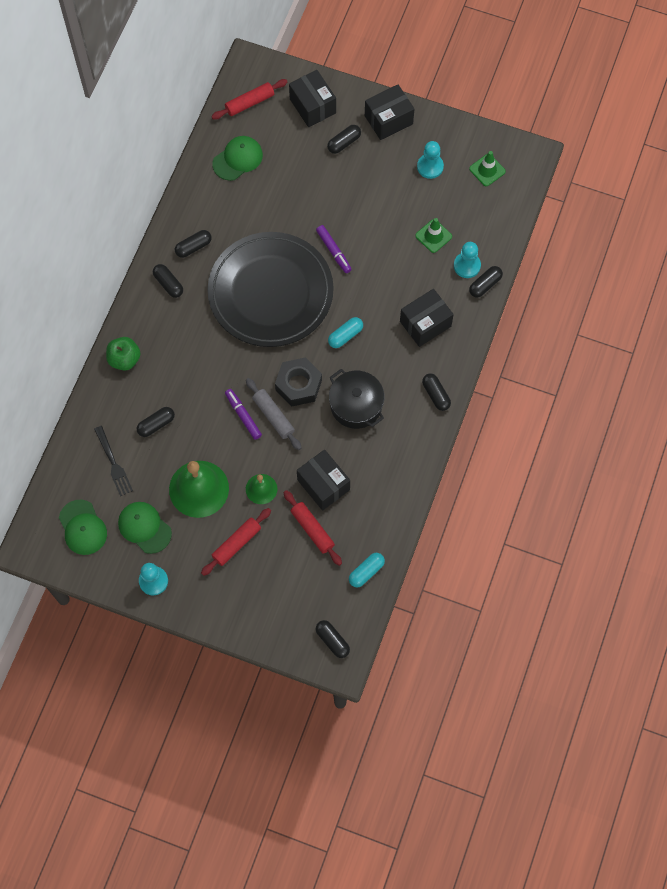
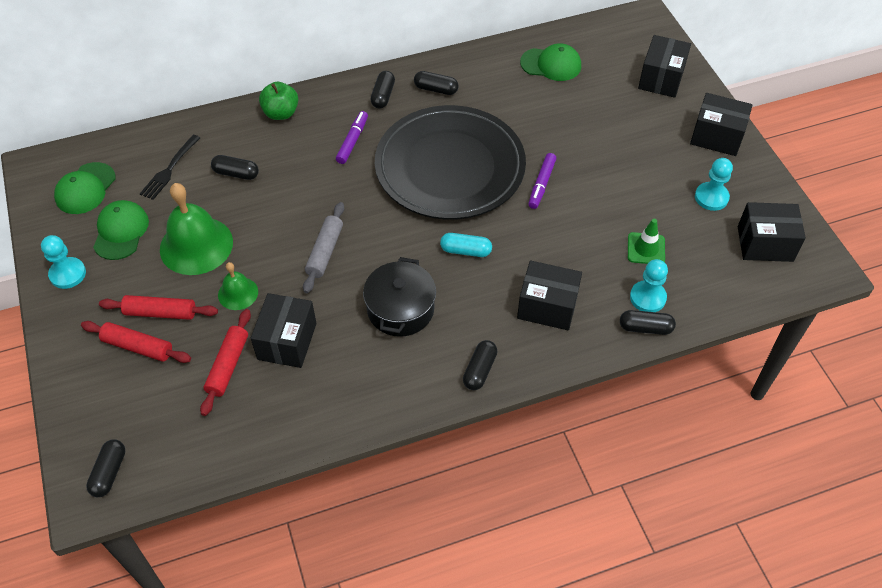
camera: 50 degrees right, 15 degrees down
red rolling pin [211,79,287,120] -> red rolling pin moved to [81,321,191,363]
purple marker [225,389,262,440] -> purple marker moved to [336,111,368,164]
black nut [275,357,322,407] -> none
black capsule [327,125,361,154] -> none
turquoise capsule [349,553,385,587] -> none
green traffic cone [469,151,506,186] -> black box [738,202,806,262]

